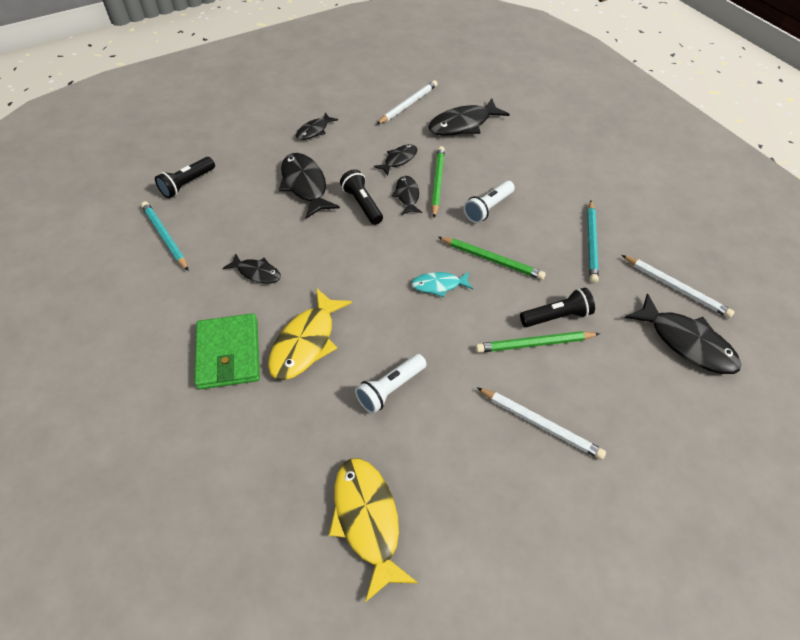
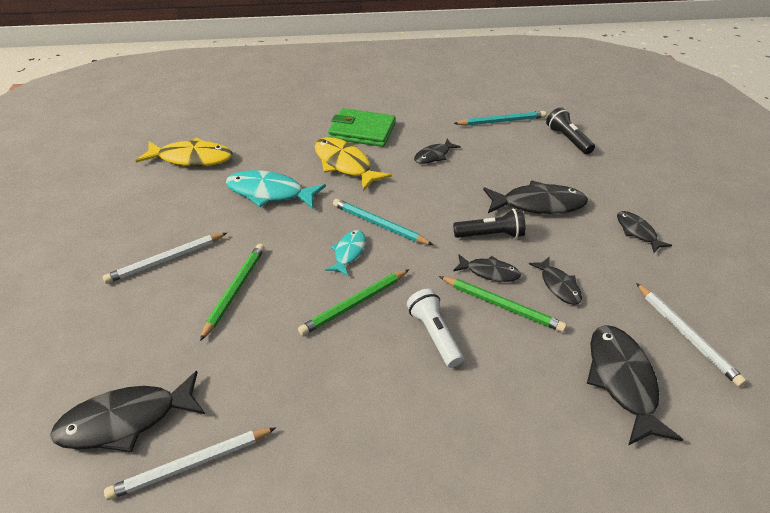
camera: 115 degrees right, 10 degrees down
white flashlight [355,354,427,414] -> turquoise fish [226,170,326,209]
black flashlight [520,288,595,327] -> none
turquoise pencil [587,201,599,283] -> turquoise pencil moved to [333,199,433,245]

